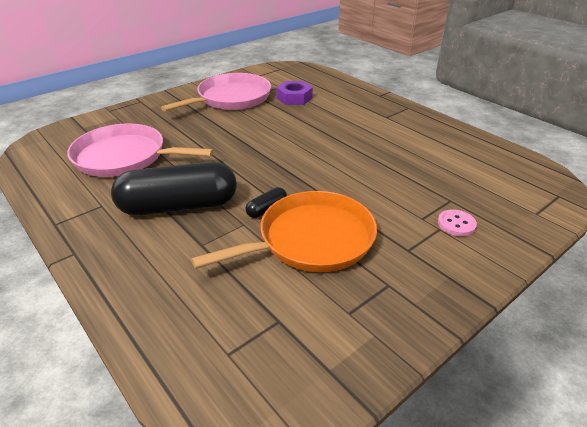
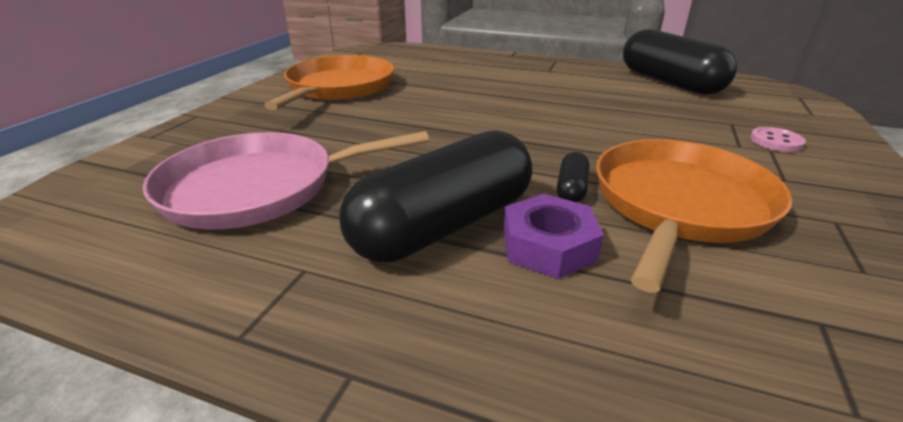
camera: 30 degrees left, 5 degrees down
pink pan [161,73,271,111] -> orange pan [264,55,394,110]
purple nut [276,81,313,105] -> purple nut moved to [503,194,604,279]
none -> black capsule [623,29,737,95]

